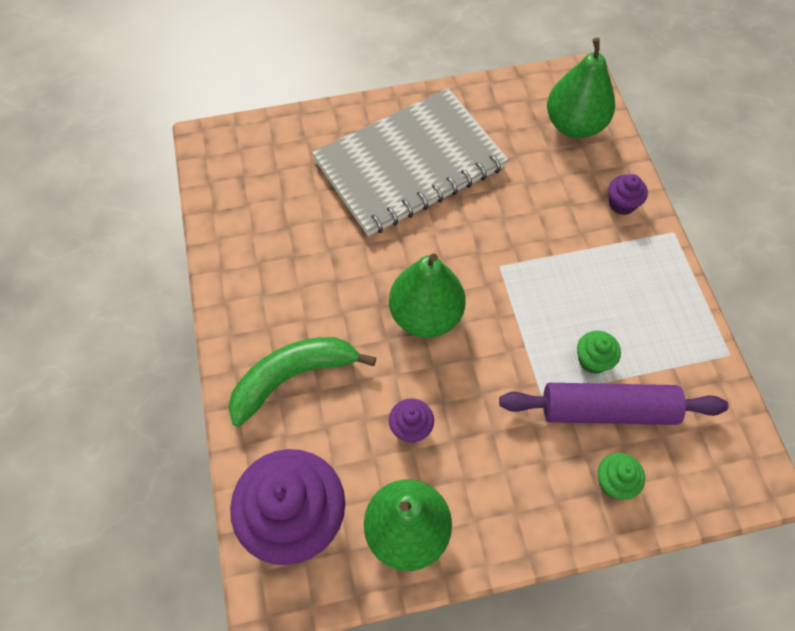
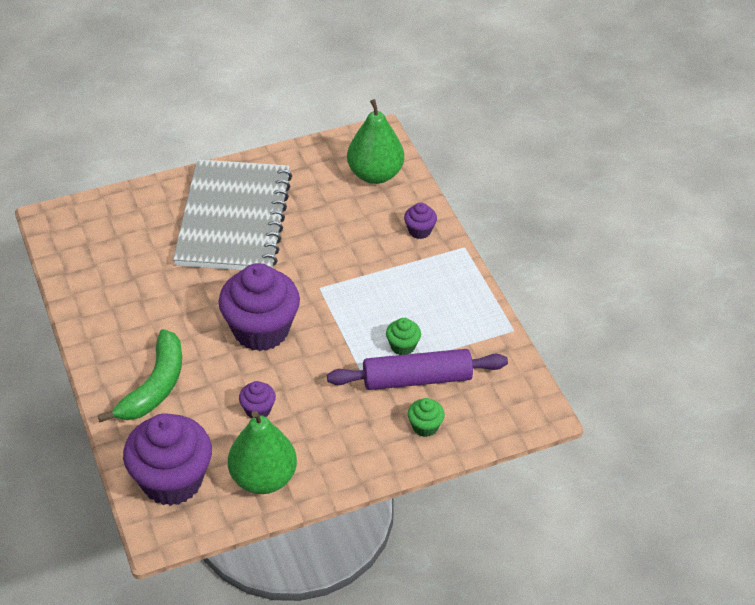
camera: 10 degrees left, 15 degrees down
green banana [228,337,376,427] -> green banana turned 150 degrees clockwise [98,329,182,422]
grey notebook [312,88,508,236] -> grey notebook turned 45 degrees counterclockwise [173,159,292,270]
green pear [389,253,466,338] -> purple cupcake [219,263,300,351]

